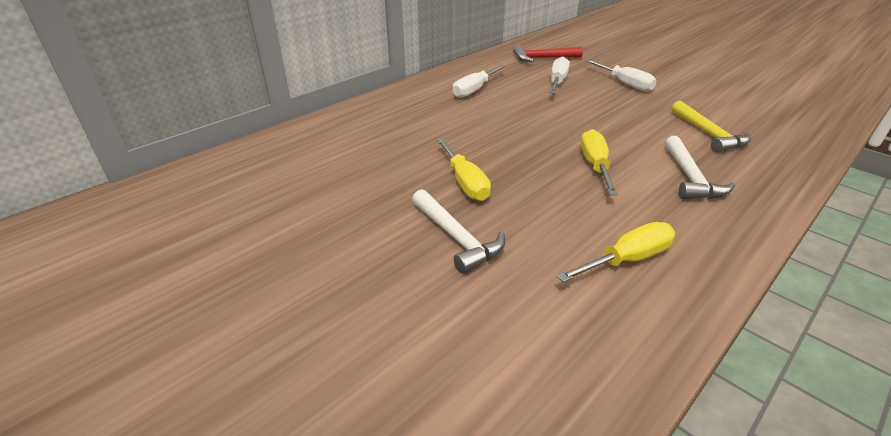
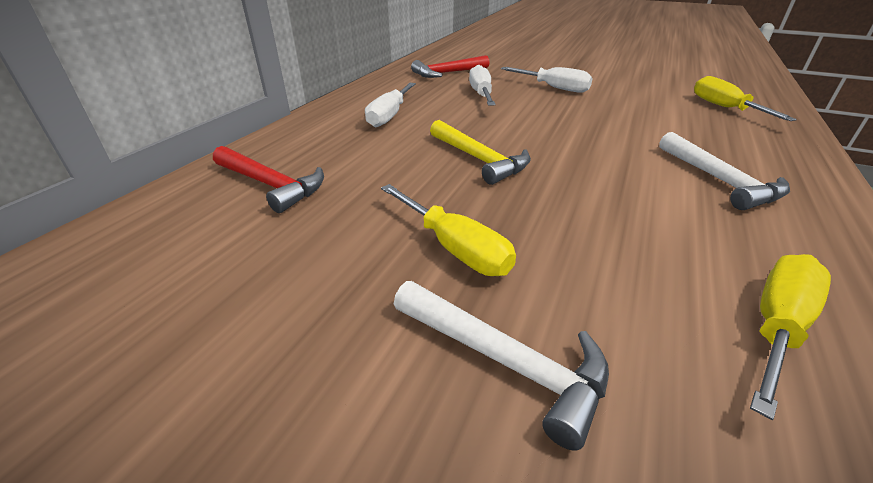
camera: 20 degrees left, 0 degrees up
yellow screwdriver [581,129,618,195] -> yellow screwdriver moved to [694,76,797,121]
yellow hammer [672,101,751,153] -> yellow hammer moved to [430,120,531,185]
none -> red hammer [213,146,324,213]

